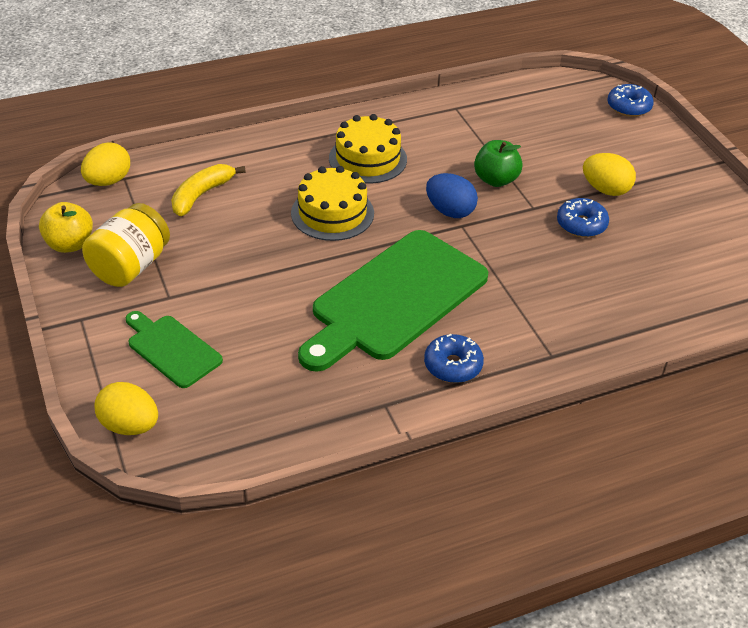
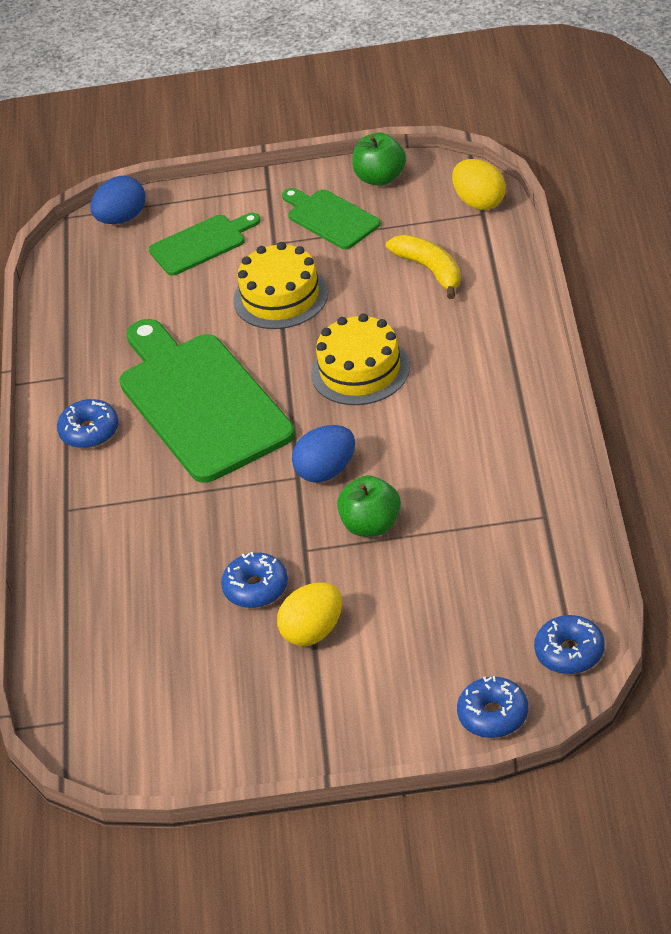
camera: 115 degrees right, 0 degrees up
yellow apple [39,202,93,253] -> green apple [352,133,406,186]
yellow jar [82,203,170,287] -> green cutting board [282,188,381,249]
yellow egg [94,382,158,435] -> blue egg [90,176,146,224]
yellow cake [329,114,407,184] -> yellow cake moved to [233,242,328,329]
none -> blue donut [534,615,605,674]

